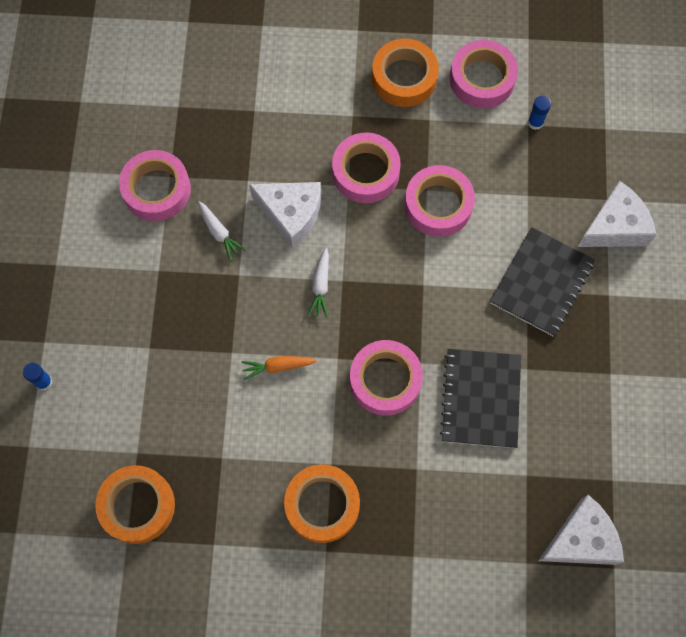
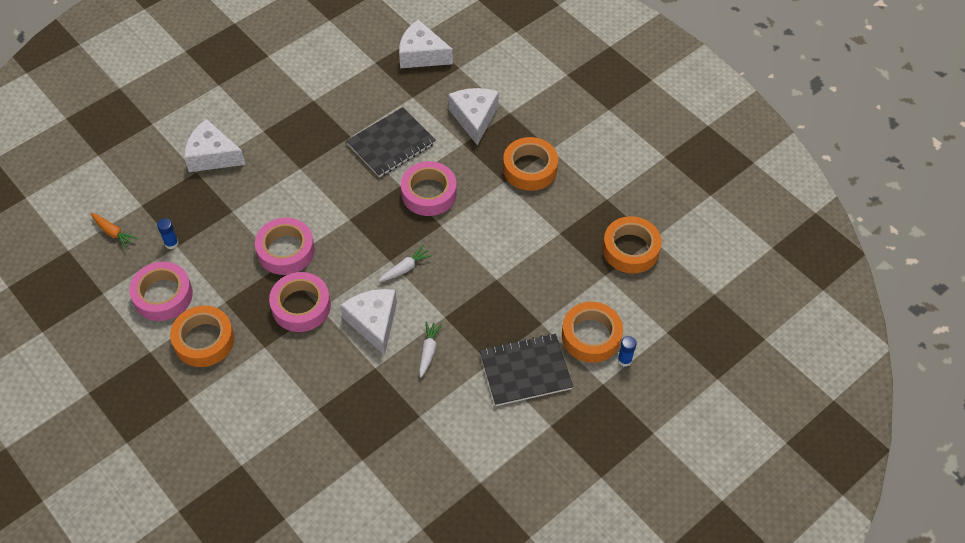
camera: 135 degrees left, 15 degrees down
pink tape [119,150,191,221] -> none
orange carrot [241,356,317,380] -> orange carrot moved to [91,213,138,249]
black notebook [490,227,595,336] -> black notebook moved to [480,333,573,406]
none -> white cheese [448,88,499,145]
none -> orange tape [562,302,623,363]

